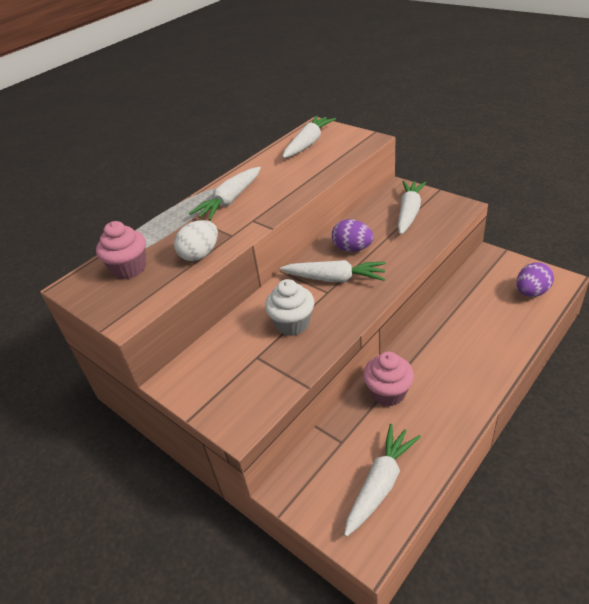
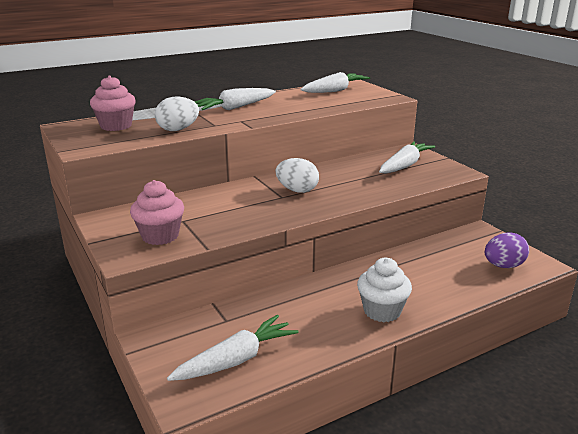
camera: 15 degrees right, 15 degrees down
white cupcake [265,279,314,336] -> white cupcake moved to [357,258,412,322]
white carrot [280,260,386,282] -> white egg [276,158,319,193]
purple egg [332,219,374,252] -> none
pink cupcake [363,352,414,406] -> pink cupcake moved to [130,180,184,245]

